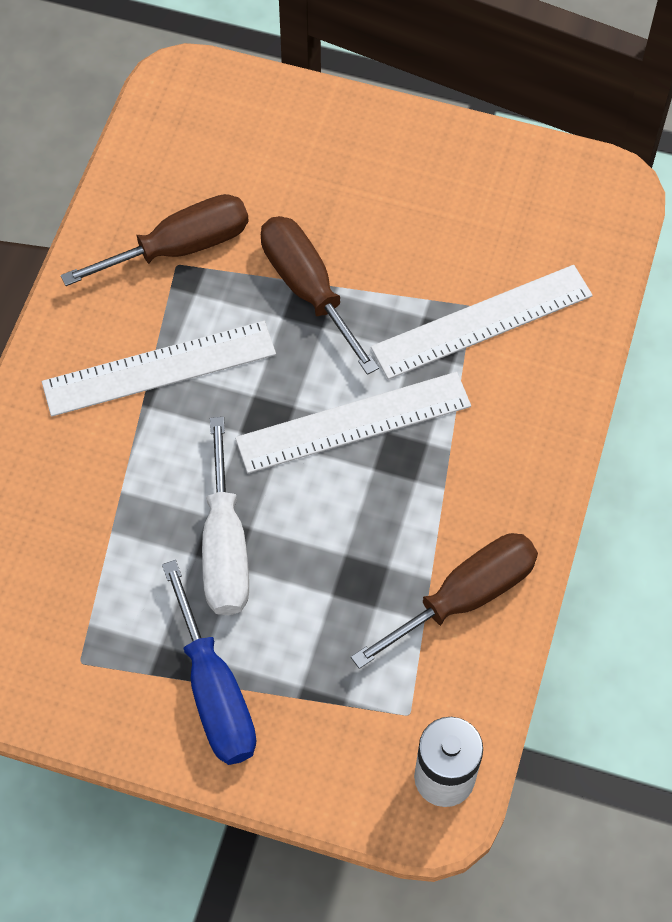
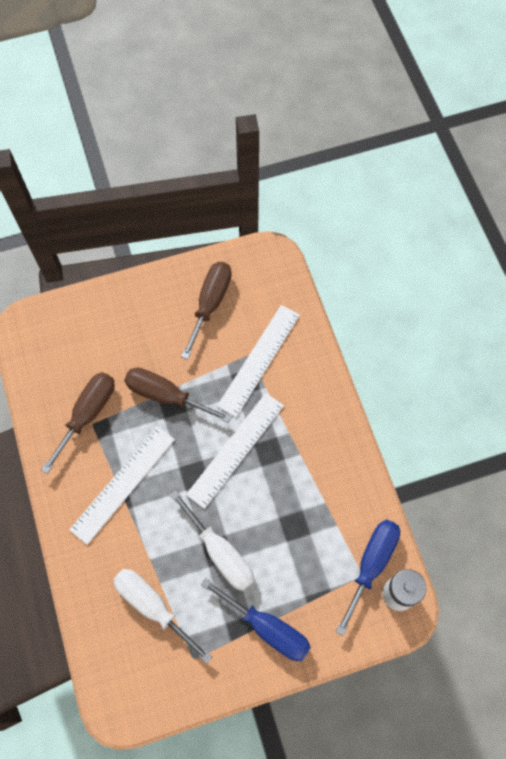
camera: 35 degrees left, 5 degrees up
brown screwdriver [351,533,538,669] -> brown screwdriver moved to [181,262,232,360]
none -> white screwdriver [113,569,212,664]
none -> blue screwdriver [336,520,400,636]

